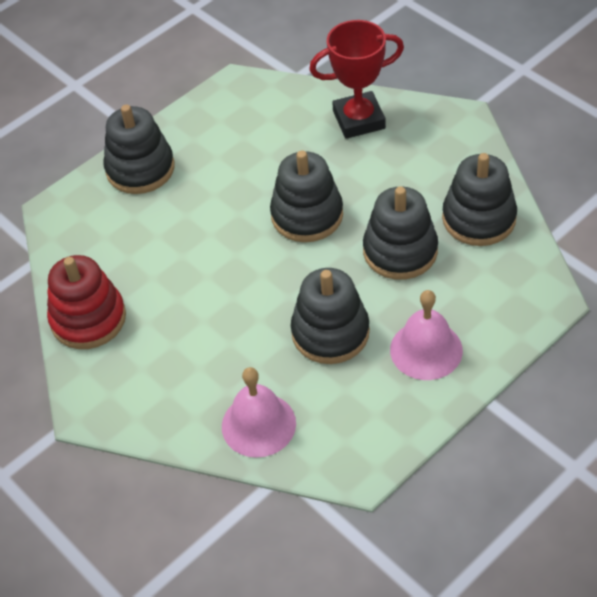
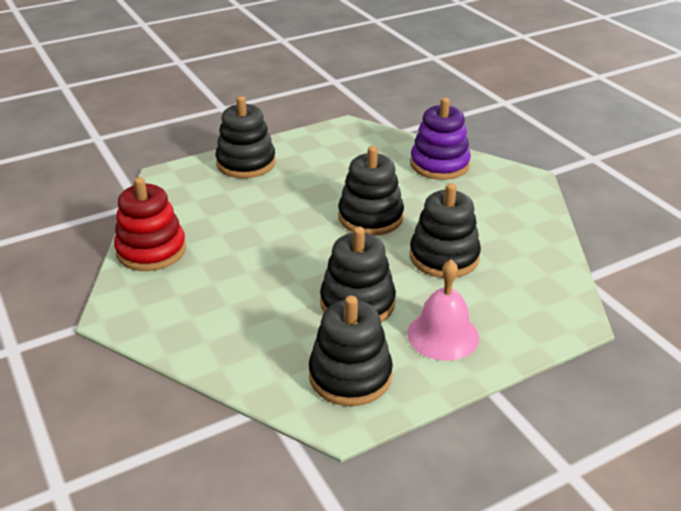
camera: 10 degrees right, 15 degrees down
pink bell [222,367,296,458] -> none
red trophy [309,20,404,139] -> purple stacking toy [410,97,471,180]
black stacking toy [442,153,517,246] -> black stacking toy moved to [309,296,393,406]

